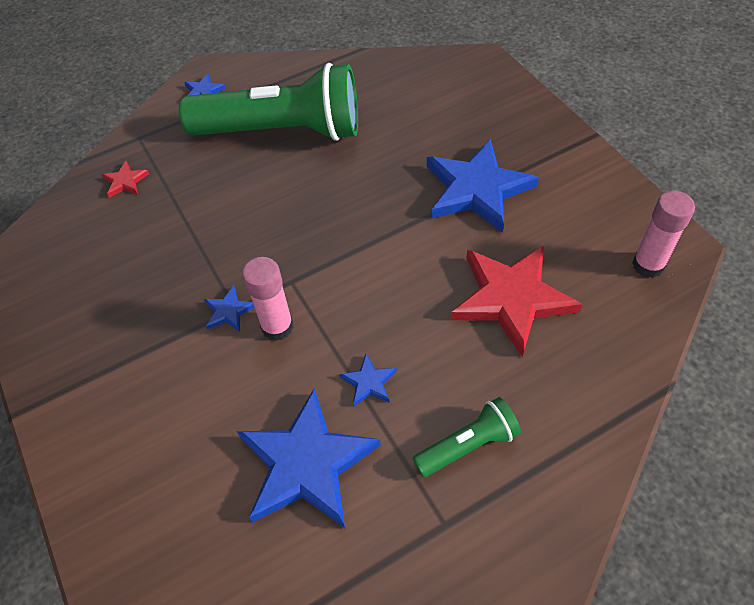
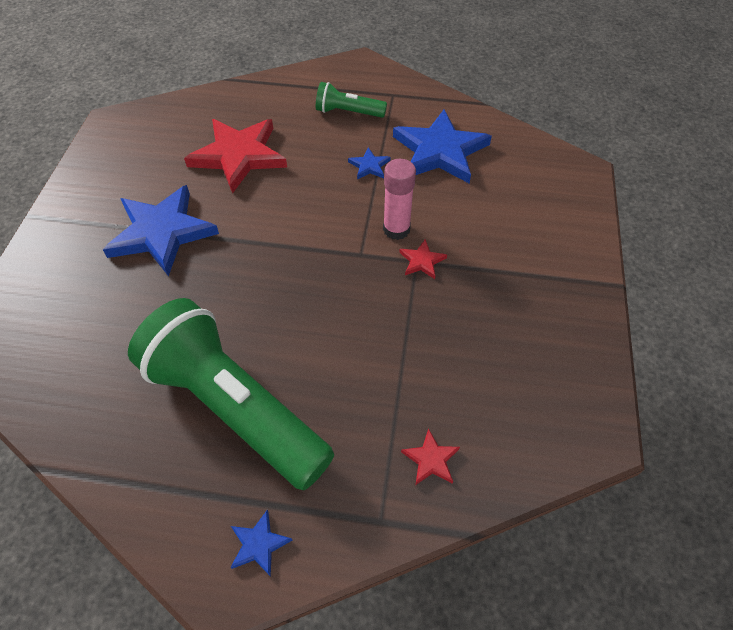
camera: 145 degrees left, 0 degrees up
blue star [204,285,254,332] -> red star [399,239,447,279]
pink glue stick [632,191,695,278] -> none

